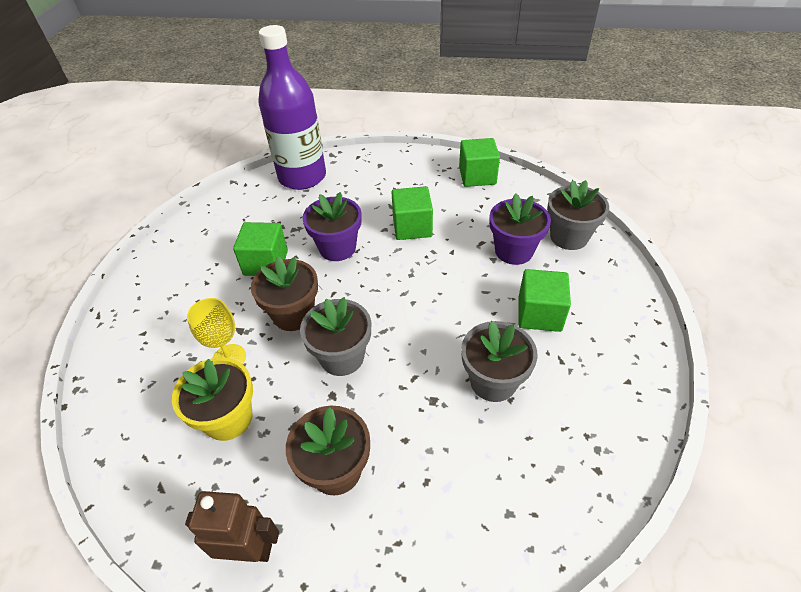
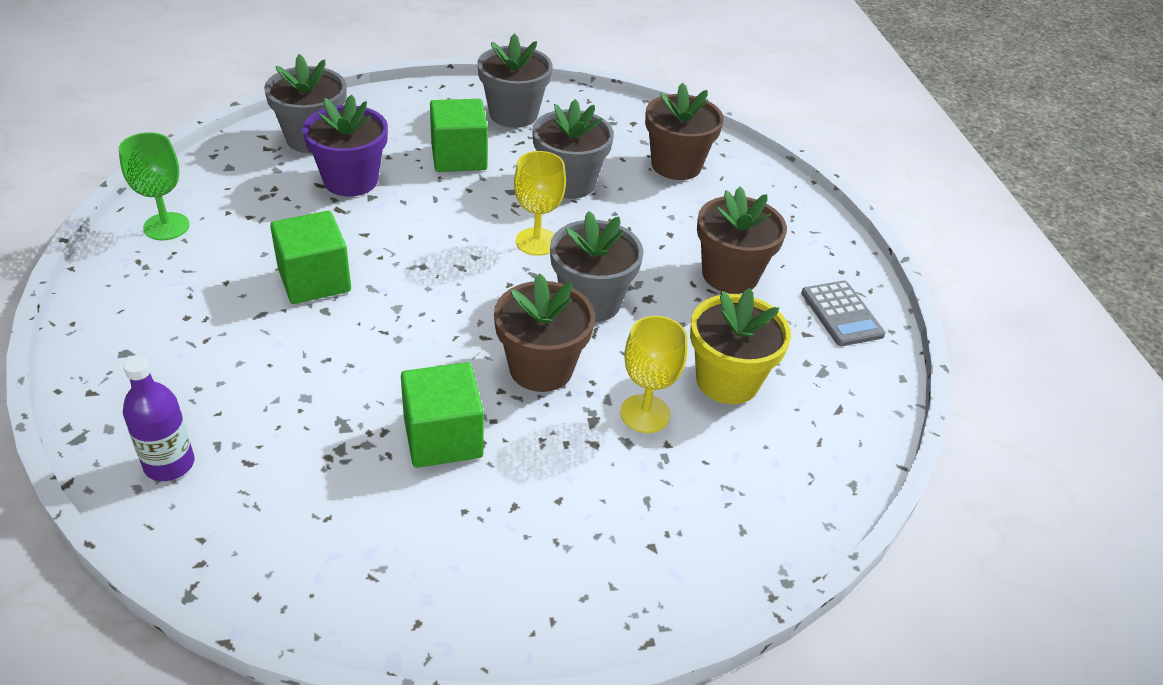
camera: 115 degrees left, 5 degrees down
brown robot [185,491,279,562] -> grey calculator [801,281,886,346]
purple bottle [258,25,326,190] -> purple bottle [123,356,194,481], size x0.45
purple flower pot [302,192,362,261] -> none
green cube [459,138,500,187] -> green goblet [119,132,189,240]
none -> grey flower pot [477,33,553,128]
none -> yellow goblet [514,151,566,256]
none -> brown flower pot [645,83,724,180]

